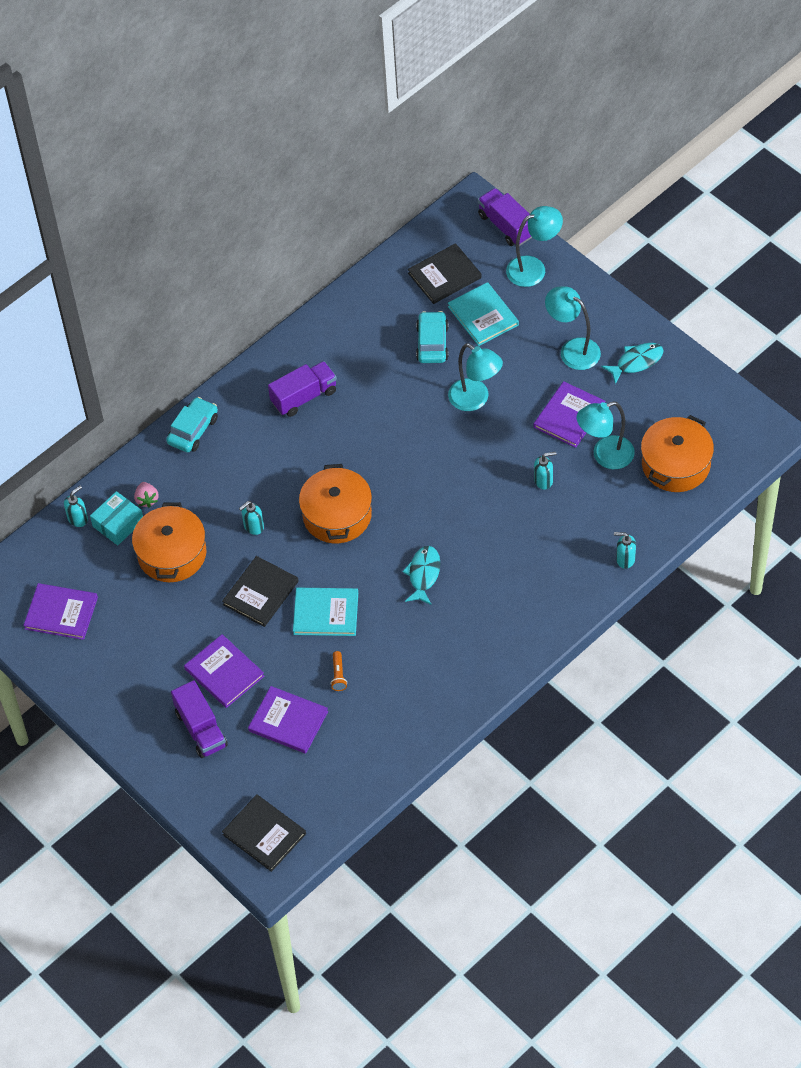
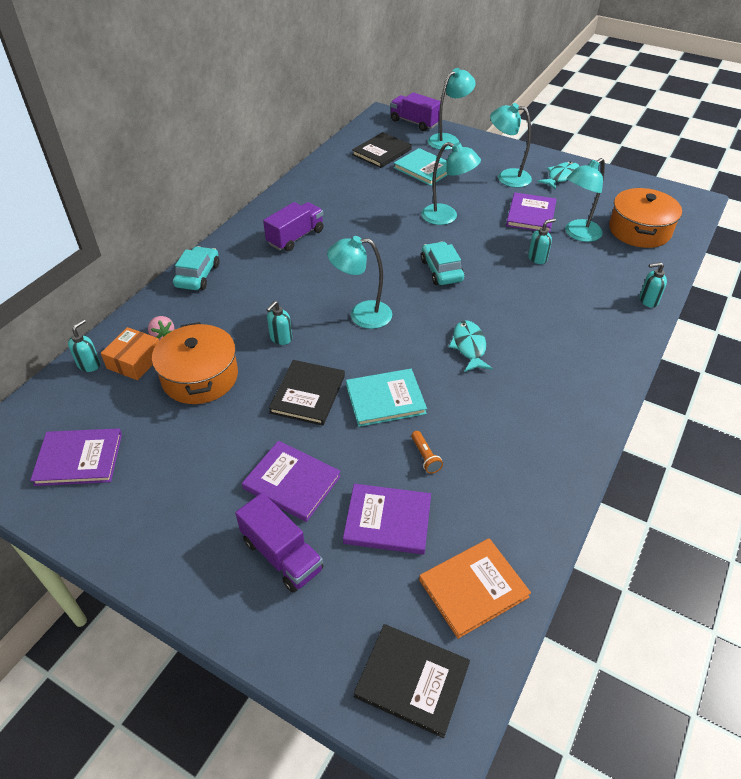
camera: 20 degrees left, 10 degrees down
turquoise box [90,491,143,545] -> orange box [101,327,159,380]
orange pot [299,464,372,543] -> turquoise lamp [327,236,392,329]
turquoise car [416,311,449,363] -> turquoise car moved to [421,242,464,285]
none -> orange book [419,538,531,639]

